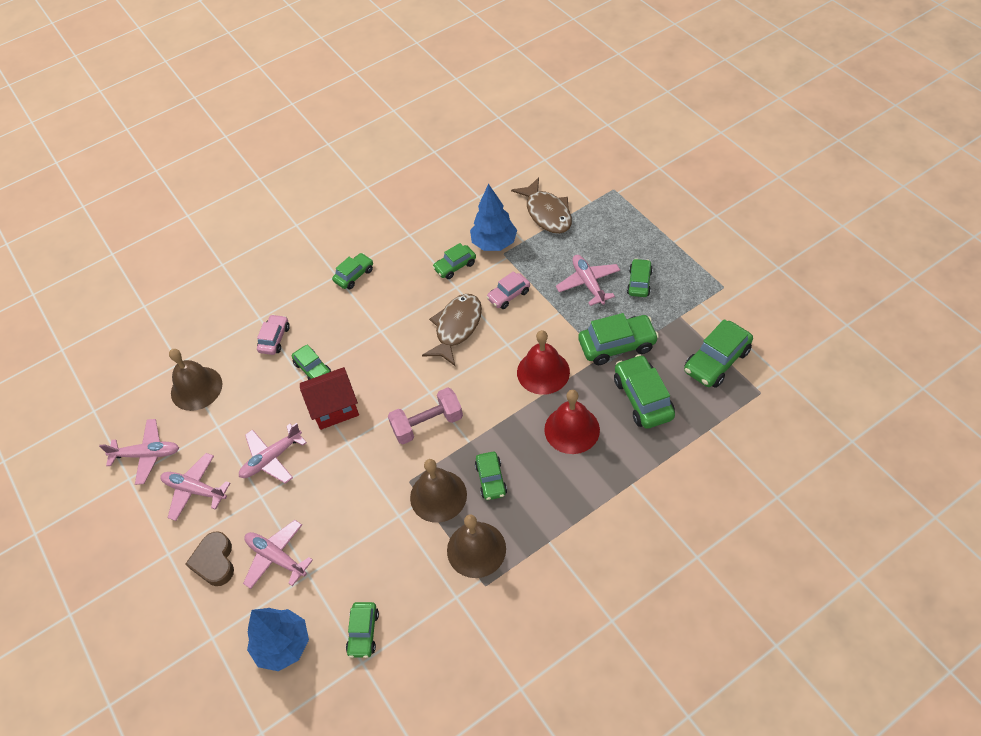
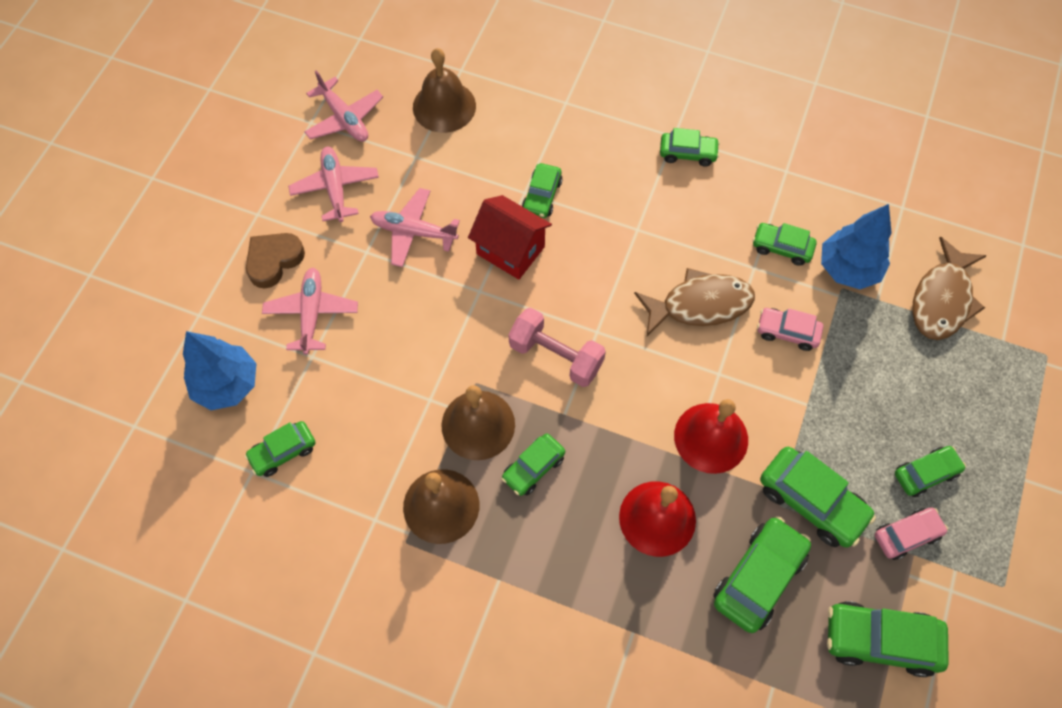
camera: 50 degrees right, 10 degrees up
pink car [257,314,290,355] -> pink car moved to [875,507,948,560]
pink plane [556,255,620,306] -> none

